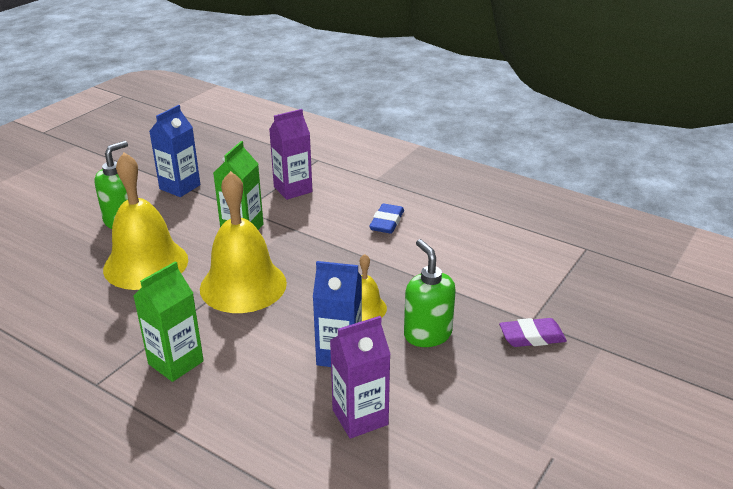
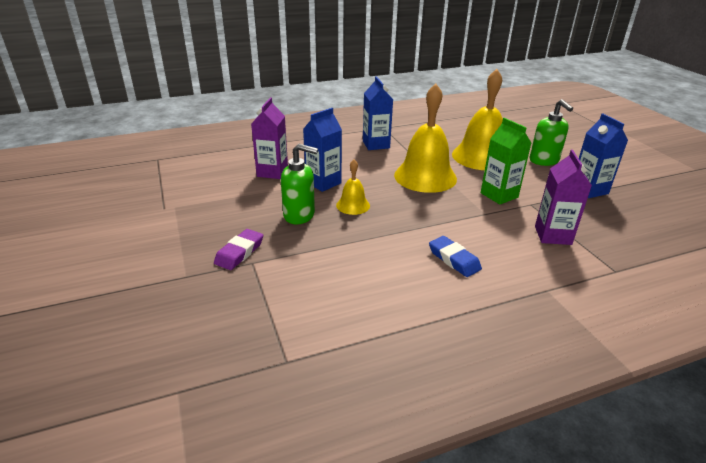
camera: 125 degrees right, 0 degrees up
green carton [134,261,204,382] -> blue carton [363,76,393,150]

